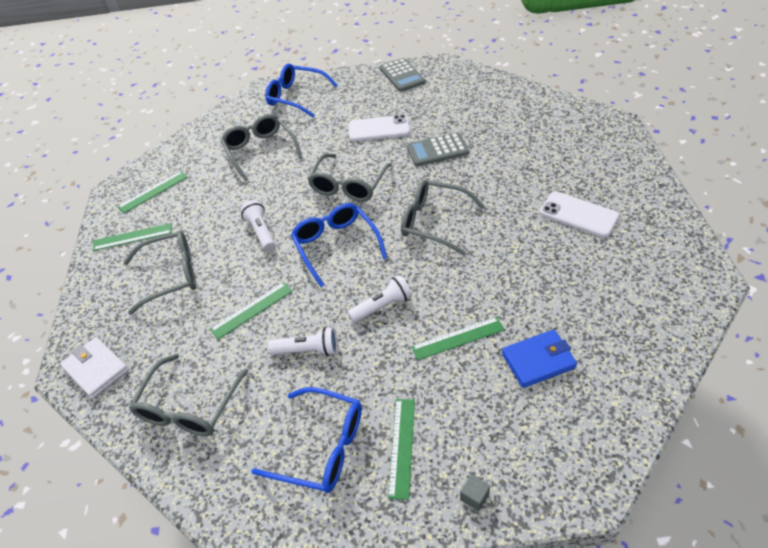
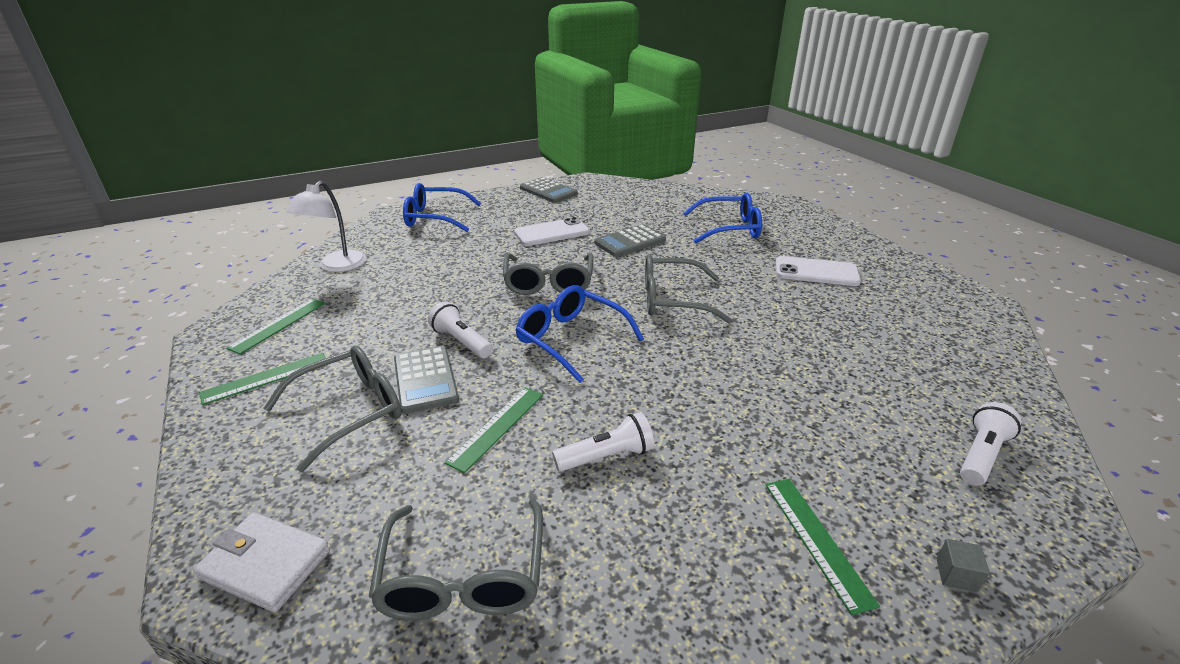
camera: 25 degrees left, 15 degrees down
grey glasses [220,114,302,181] -> none
blue glasses [251,387,362,493] -> blue glasses moved to [683,193,762,244]
white flashlight [348,275,412,323] -> white flashlight moved to [960,402,1021,486]
green ruler [411,317,505,360] -> none
blue wallet [502,330,577,388] -> none
none -> white lamp [286,181,366,272]
none -> grey calculator [394,345,459,414]

